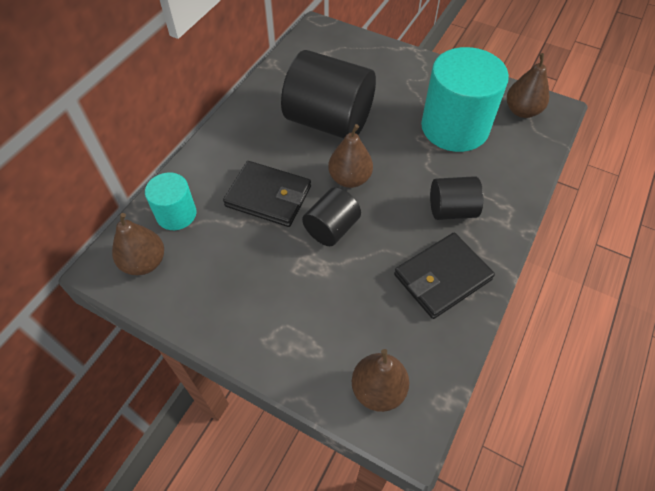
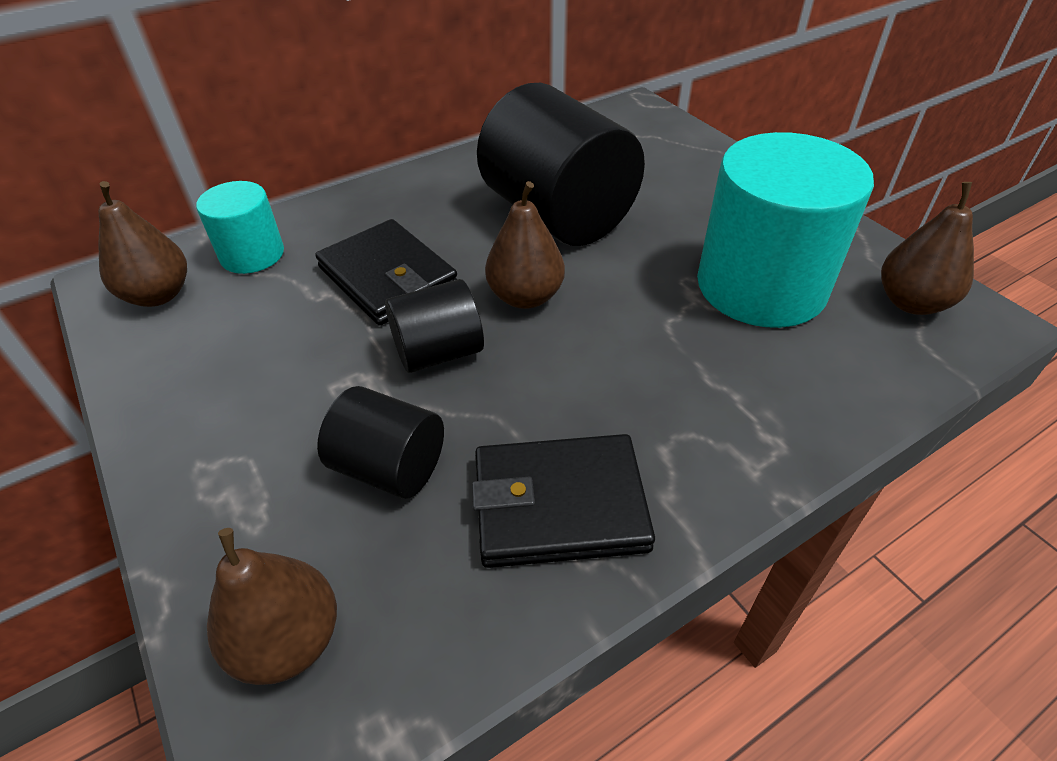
camera: 30 degrees right, 10 degrees down
black cylinder [430,176,483,220] -> black cylinder moved to [317,386,444,499]

